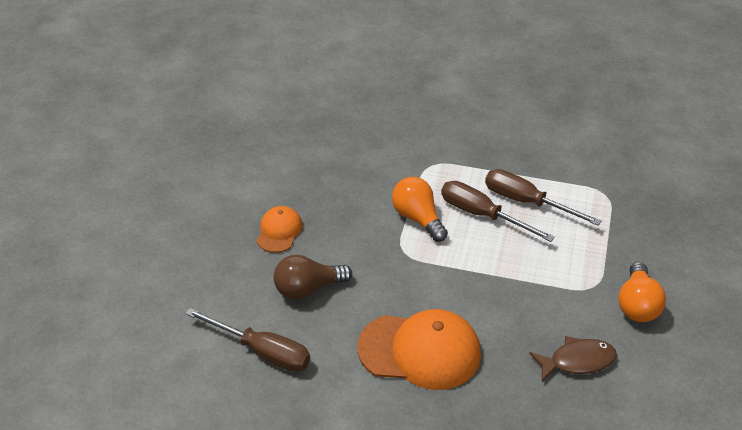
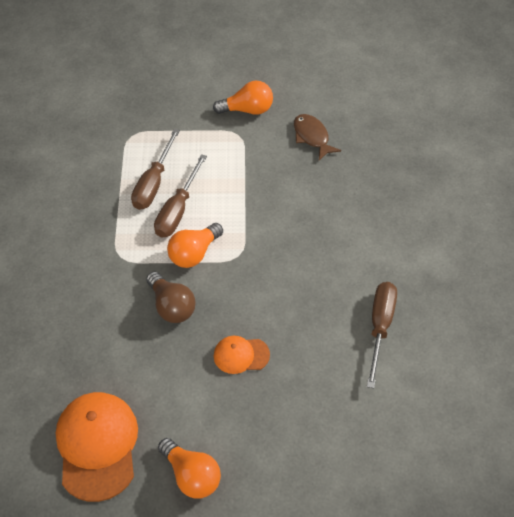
camera: 105 degrees left, 10 degrees up
brown light bulb [273,255,352,300] -> brown light bulb moved to [146,272,196,323]
orange cap [358,309,481,390] -> orange cap moved to [56,392,138,502]
none -> orange light bulb [158,438,221,498]

